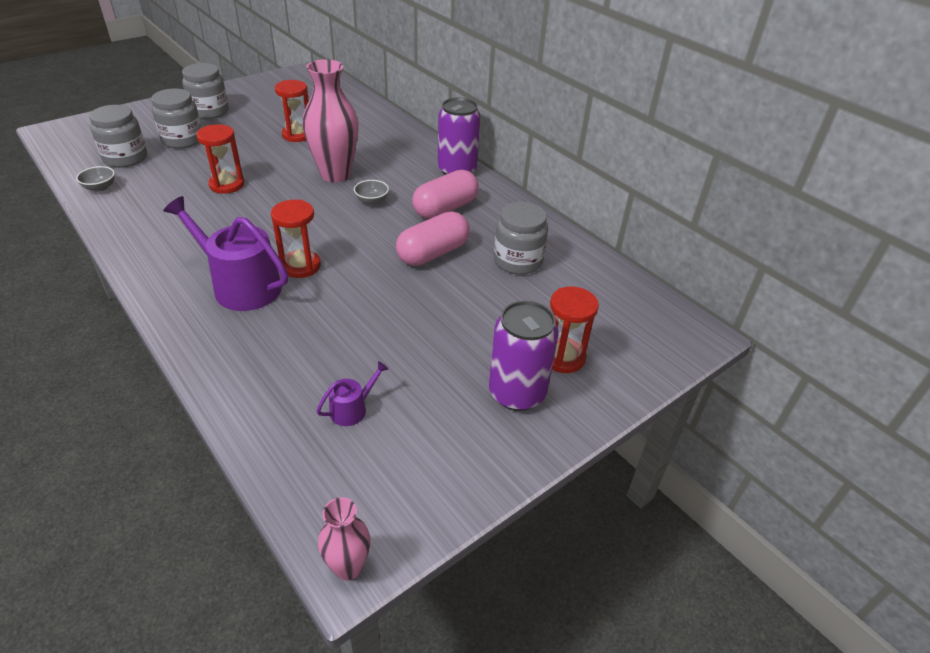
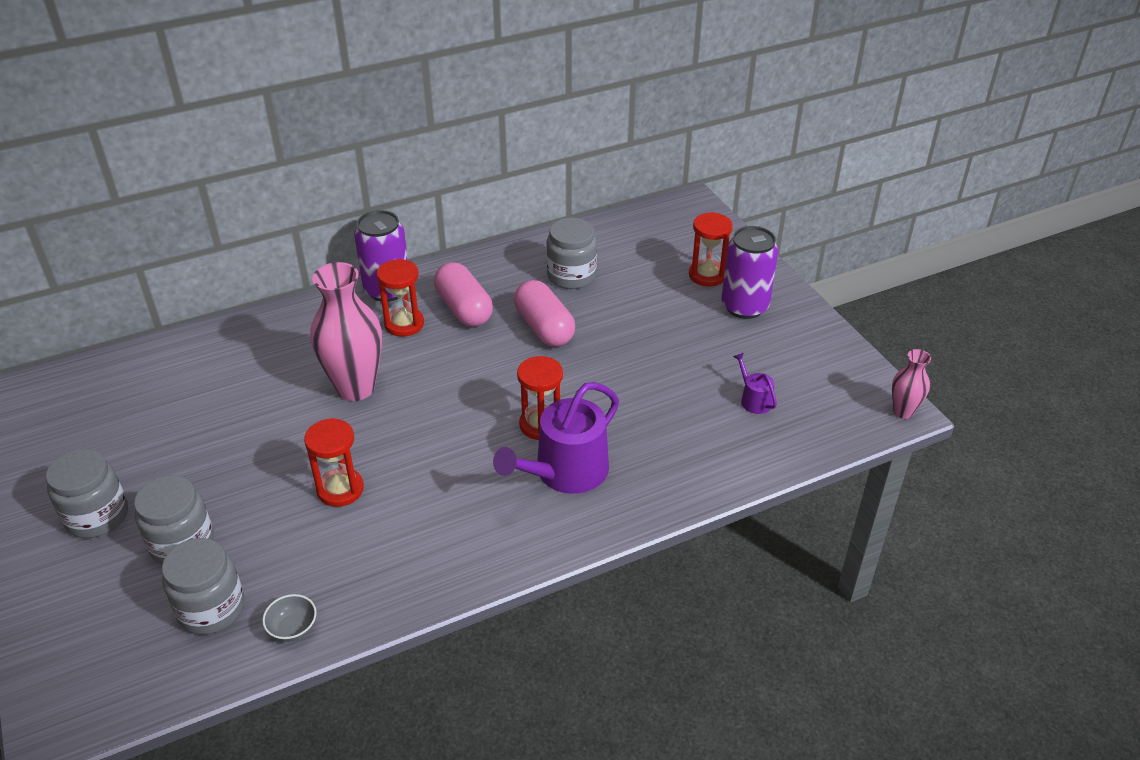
camera: 75 degrees left, 0 degrees up
red hourglass [275,80,309,142] -> red hourglass moved to [377,259,424,337]
grey bowl [354,180,389,205] -> none

